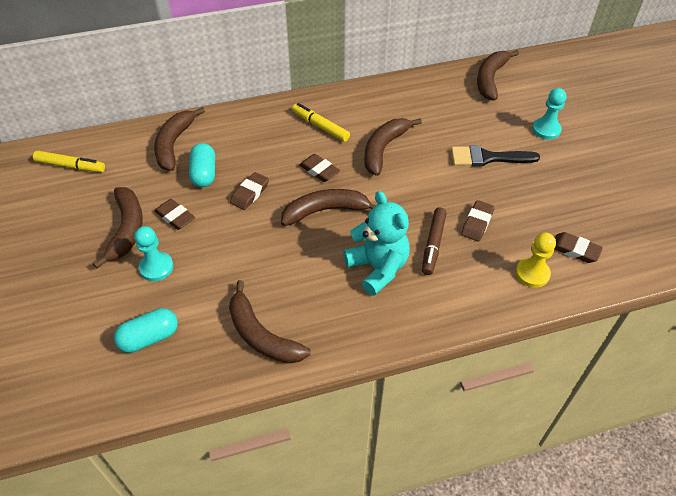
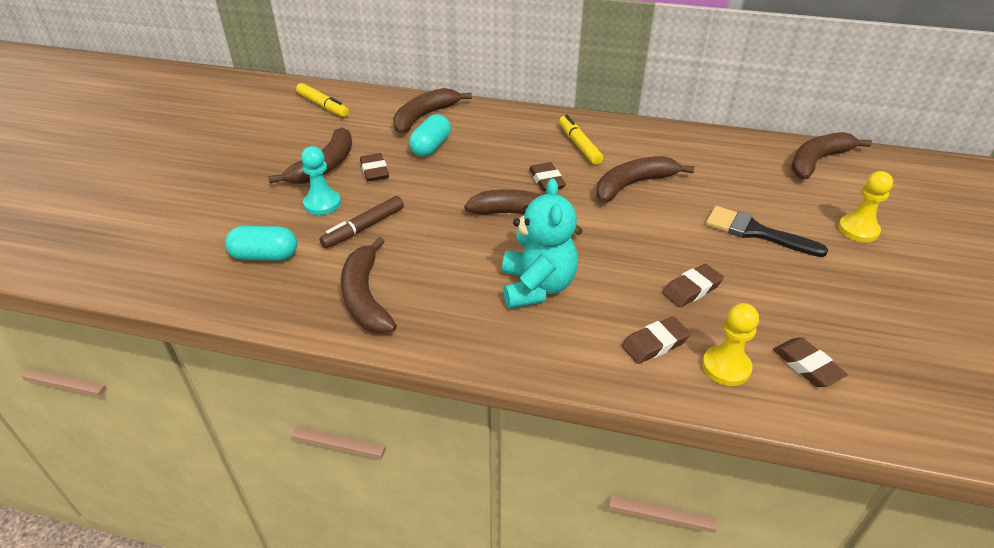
camera: 30 degrees right, 10 degrees down
brown eraser [230,172,269,210] -> brown eraser moved to [622,317,691,364]
brown marker [422,207,447,275] -> brown marker moved to [319,196,404,248]
turquoise pawn [532,88,566,140] -> yellow pawn [838,171,893,242]

